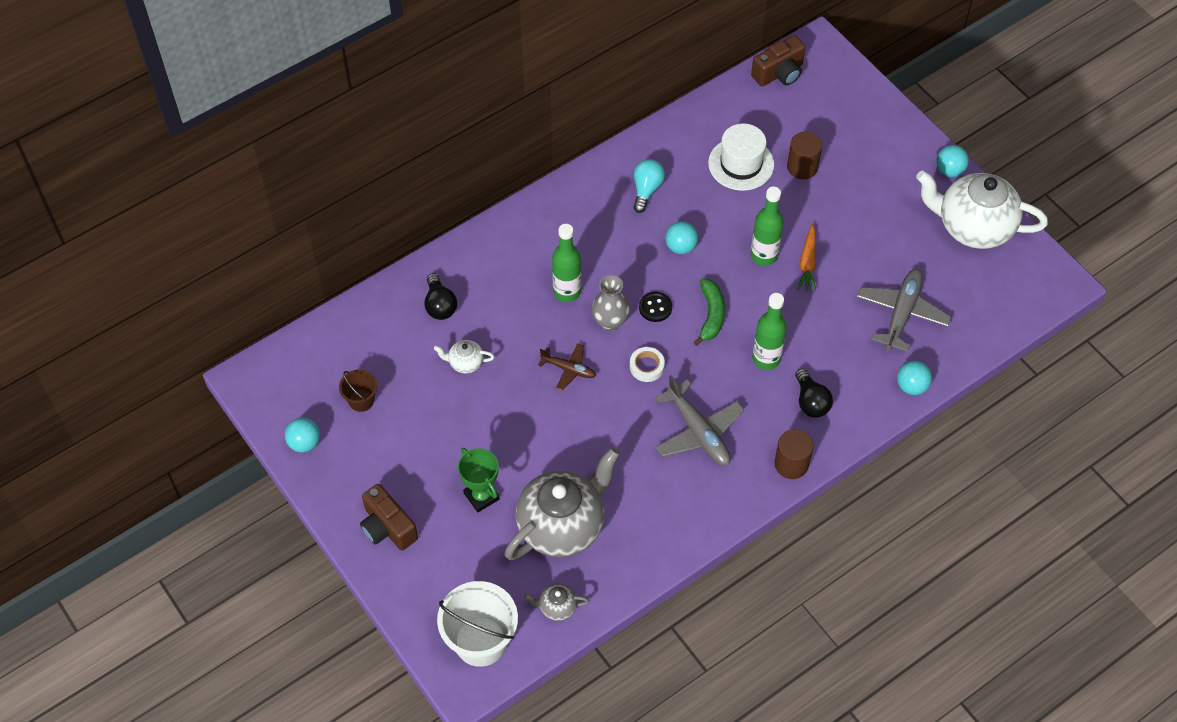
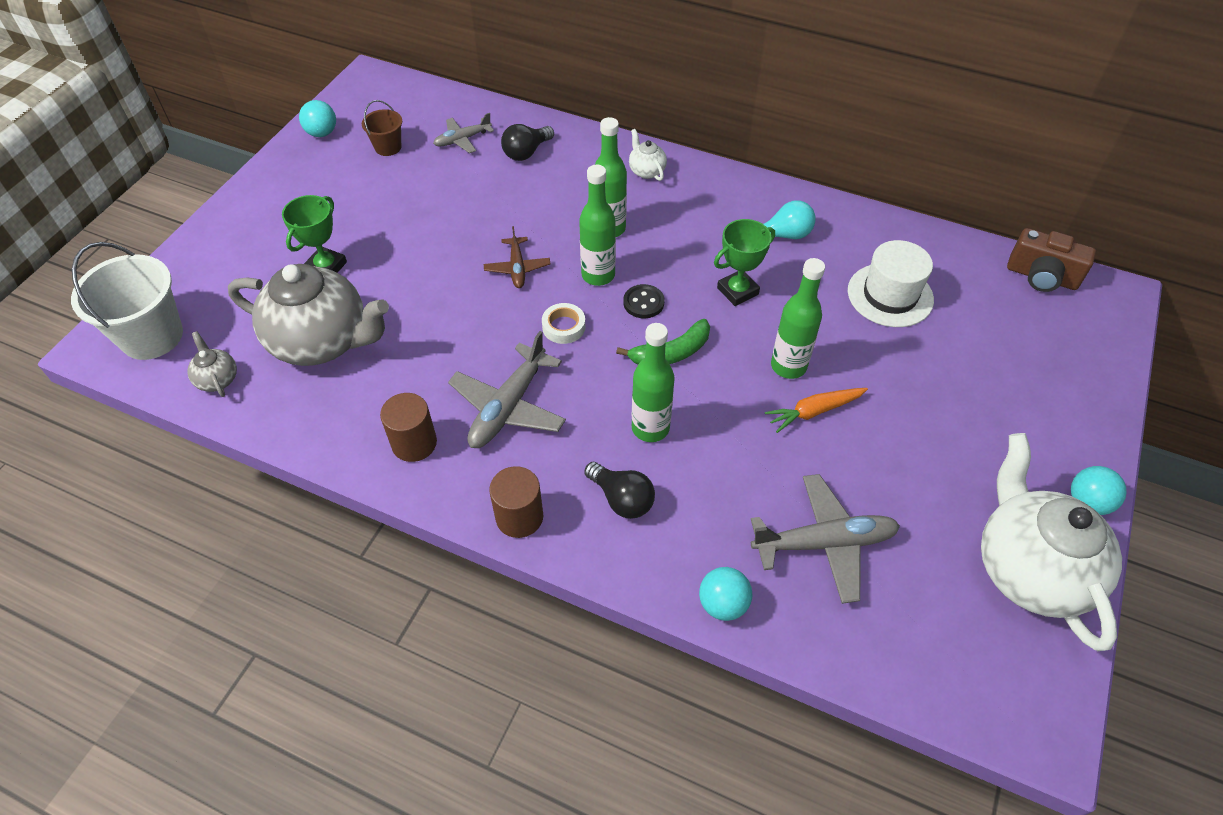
camera: 60 degrees right, 5 degrees down
brown camera [360,484,418,551] -> none
white teapot [434,340,494,373] -> white teapot moved to [629,129,667,181]
grey vase [592,275,630,331] -> green bottle [579,165,616,286]
turquoise ball [665,221,698,254] -> green trophy [714,219,775,306]
brown cylinder [787,132,822,179] -> brown cylinder moved to [380,393,437,462]
black light bulb [795,368,833,418] -> black light bulb turned 90 degrees counterclockwise [584,462,655,519]
none -> grey plane [433,113,494,153]

